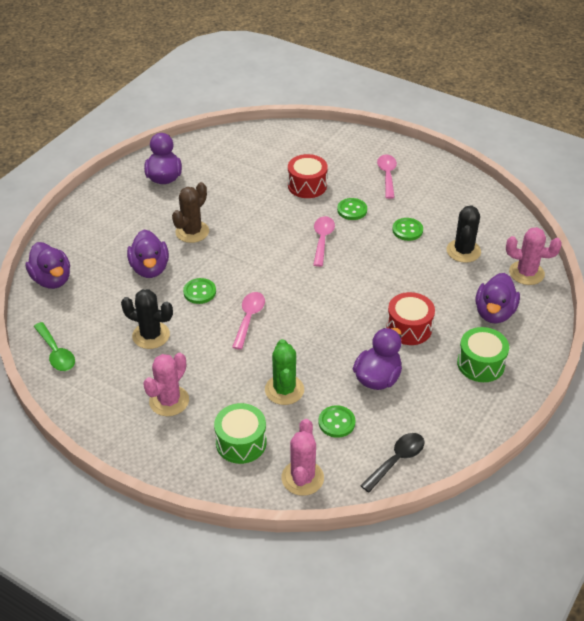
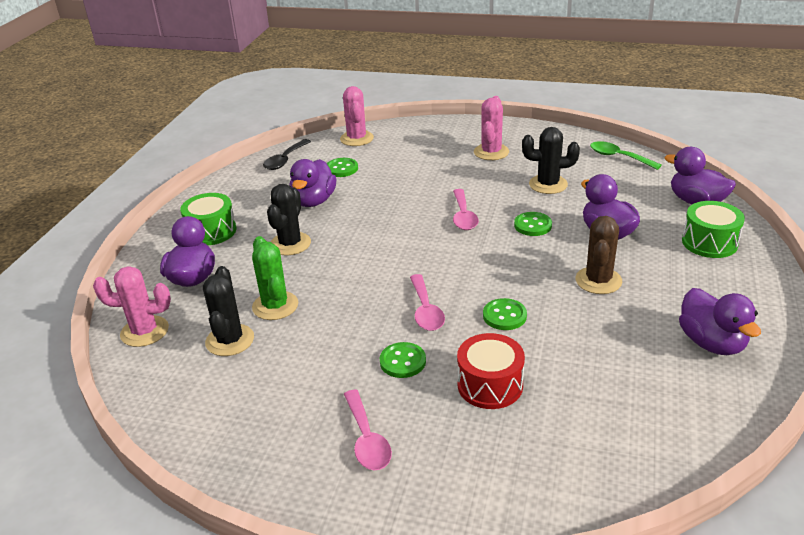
camera: 165 degrees right, 10 degrees down
green drum [214,403,266,464] -> green drum moved to [682,201,745,258]
green cactus [265,339,304,405] -> green cactus moved to [252,236,298,320]
red drum [387,292,435,345] -> black cactus [267,184,311,255]
green button [392,218,423,241] -> green button moved to [483,298,527,330]

